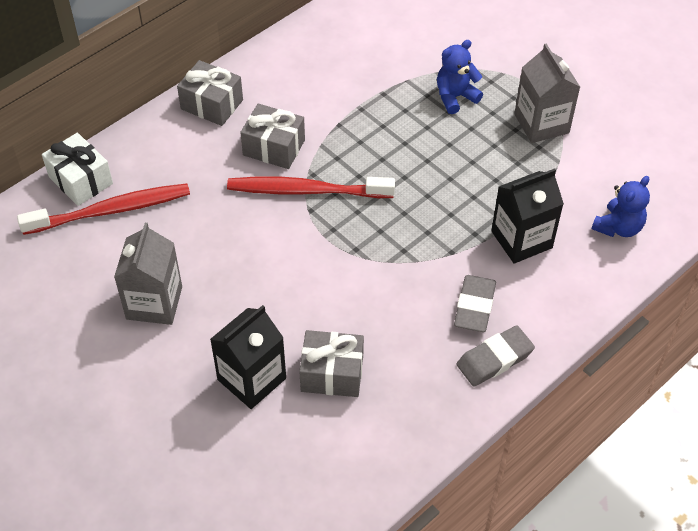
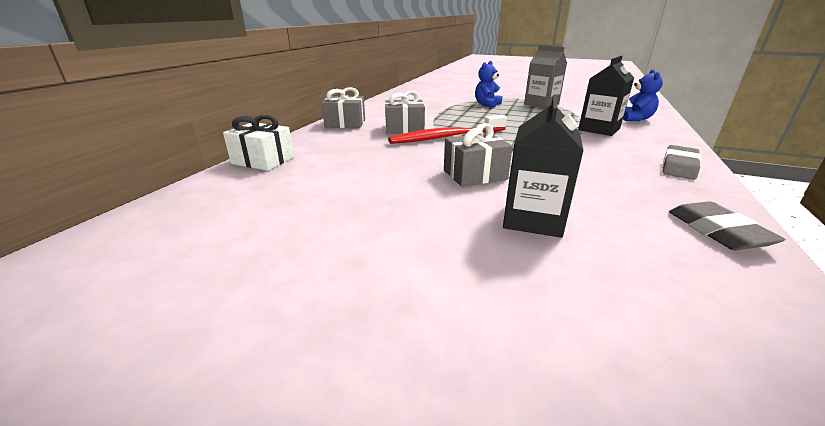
camera: 25 degrees left, 25 degrees down
red toothbrush [17,183,190,235] -> none
grey carton [114,223,182,325] -> none
grey gift [299,330,364,397] -> grey gift moved to [444,123,513,187]
grey eraser [454,275,496,332] -> grey eraser moved to [669,202,785,250]

